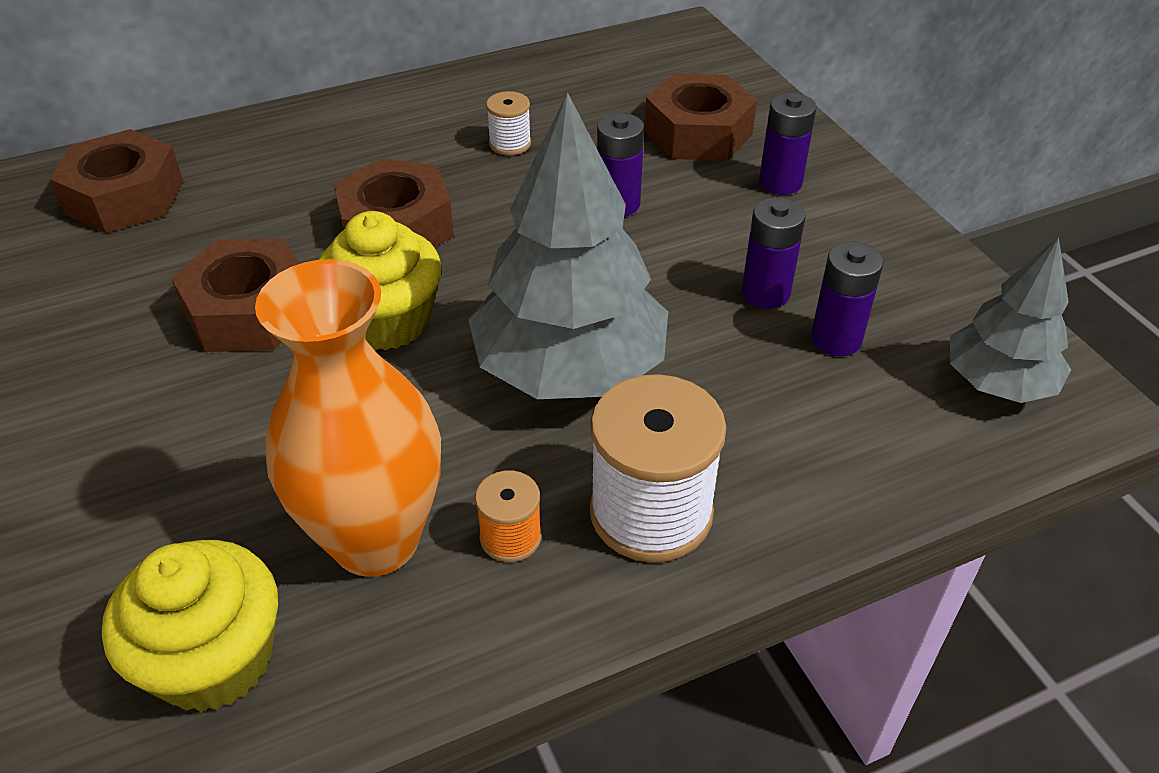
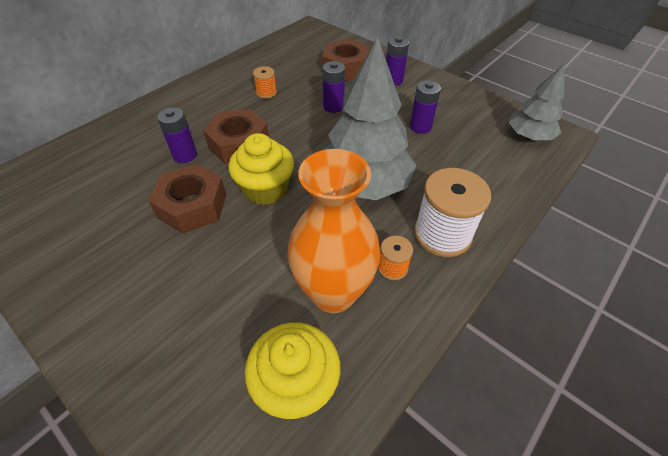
camera: 25 degrees left, 5 degrees up
brown nut [50,129,183,233] -> none
white spool [486,91,531,155] -> orange spool [253,66,277,99]
purple battery [811,242,883,356] -> purple battery moved to [157,107,197,163]

